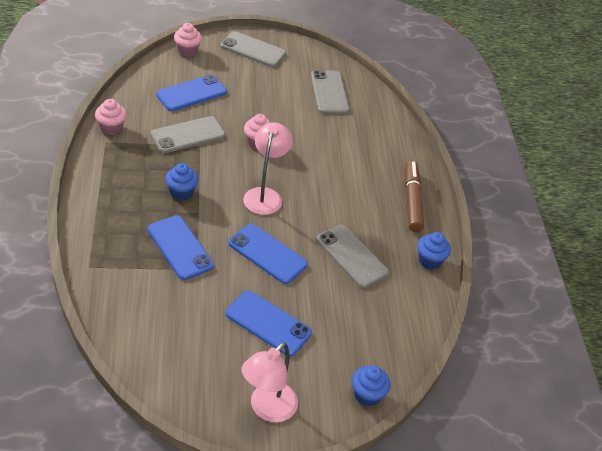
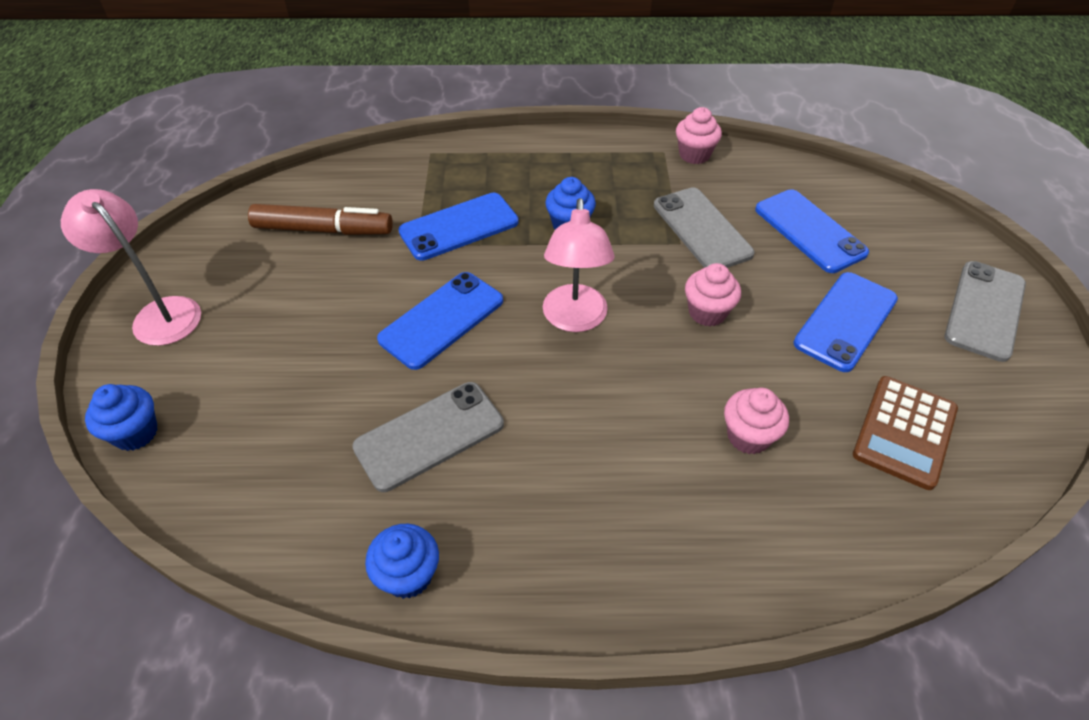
camera: 100 degrees right, 5 degrees up
pink cupcake [174,23,202,57] -> pink cupcake moved to [724,388,789,454]
blue phone [225,290,312,356] -> blue phone moved to [793,272,898,372]
pink lamp [243,122,292,215] -> pink lamp turned 75 degrees clockwise [543,198,615,332]
grey phone [311,70,350,114] -> brown calculator [853,376,958,490]
brown marker [405,161,424,232] -> brown marker moved to [248,204,393,235]

